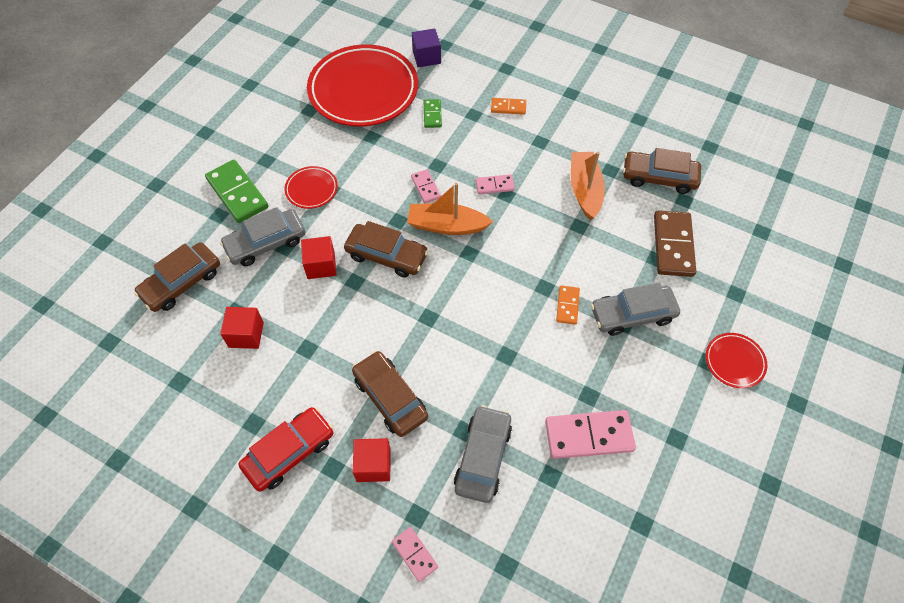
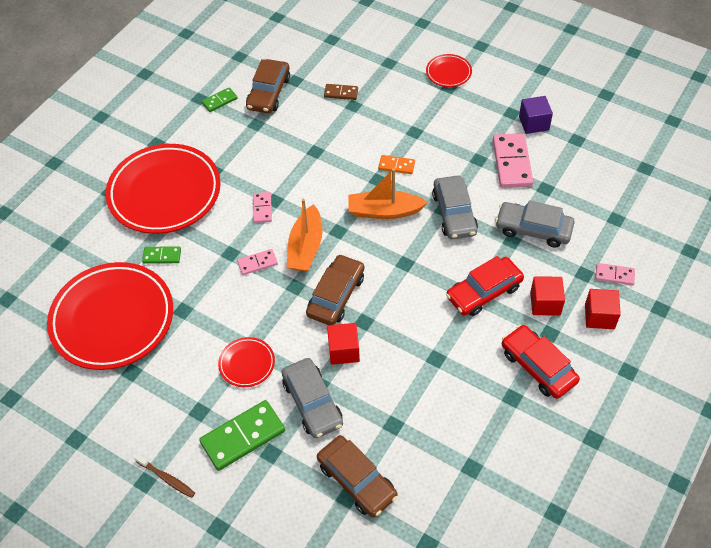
camera: 85 degrees left, 5 degrees down
red cube [220,307,264,349] -> red cube moved to [585,289,621,329]
brown car [352,351,428,437] -> red car [446,256,524,316]
pink domino [392,527,438,582] -> pink domino turned 45 degrees clockwise [595,263,635,285]
purple cube [412,28,441,68] -> purple cube moved to [519,96,553,134]
orange domino [491,98,526,115] -> red plate [106,144,221,234]
orange boat [571,152,605,220] -> orange boat moved to [348,169,428,219]
grey car [591,282,680,336] -> grey car moved to [432,175,478,239]
brown domino [654,211,696,277] -> brown domino [324,84,358,100], size x0.53
none -> brown toothbrush [134,454,195,498]
none -> green domino [202,87,238,112]

